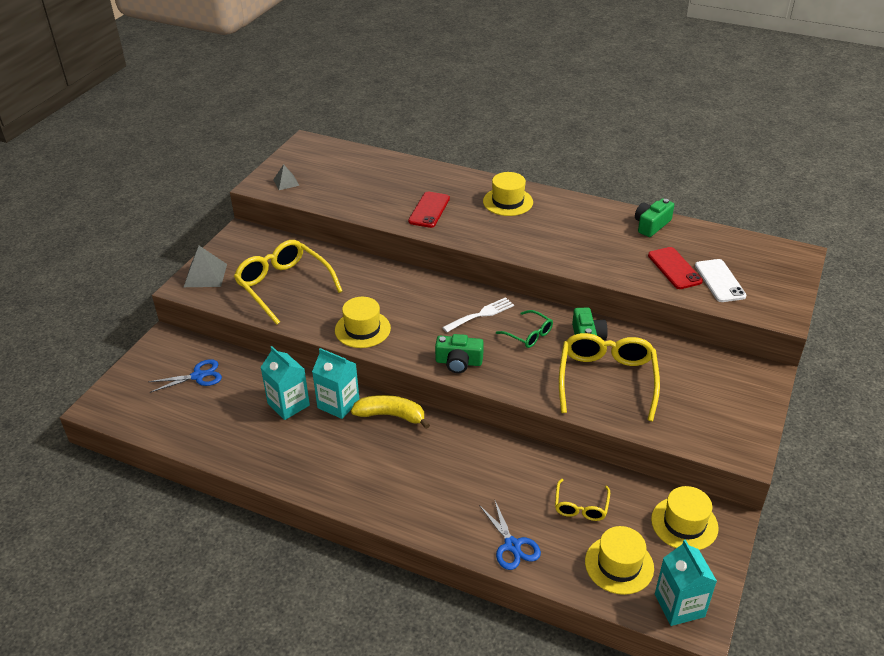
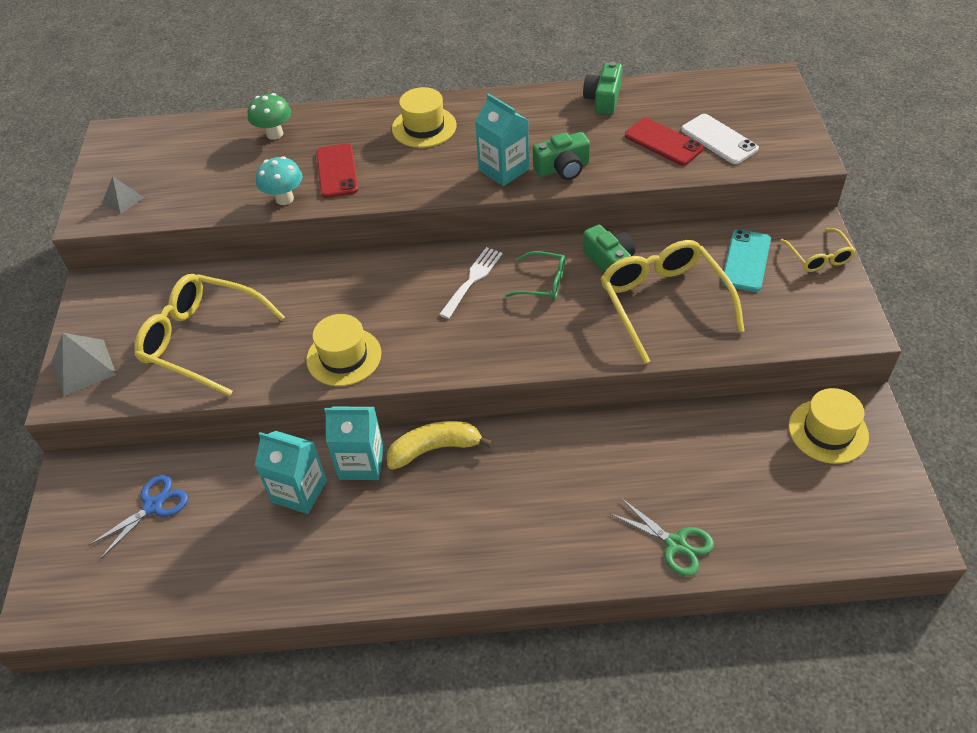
camera: 25 degrees left, 10 degrees up
green camera [435,334,484,373] -> green camera moved to [533,132,590,180]
blue scissors [479,499,541,570] -> green scissors [609,498,714,576]
yellow glasses [555,479,610,521] -> yellow glasses moved to [780,228,856,272]
yellow hat [585,526,654,595] -> none
turquoise carton [655,539,717,626] -> turquoise carton moved to [475,93,529,186]
none -> green mushroom [247,93,291,140]
none -> turquoise mushroom [256,156,302,205]
none -> turquoise phone [722,230,771,292]

